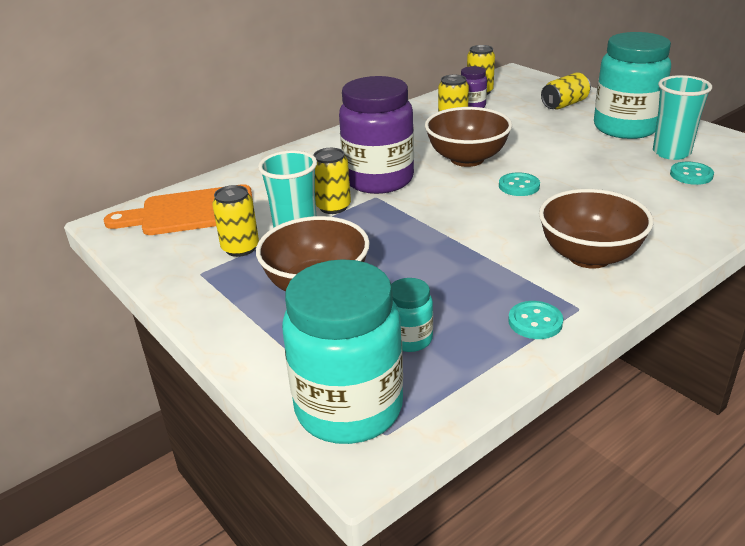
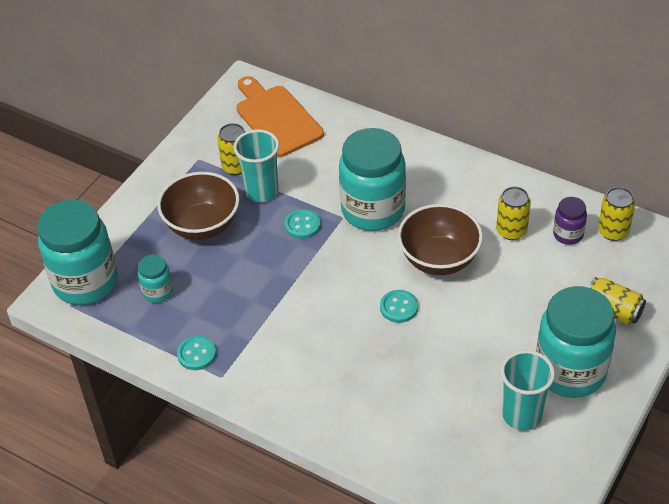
camera: 70 degrees right, 15 degrees up
yellow can [314,148,351,214] -> none
purple jar [339,76,414,194] -> turquoise jar [339,128,406,231]
brown bowl [539,189,654,268] -> none
turquoise button [670,161,714,185] -> turquoise button moved to [285,209,321,239]

